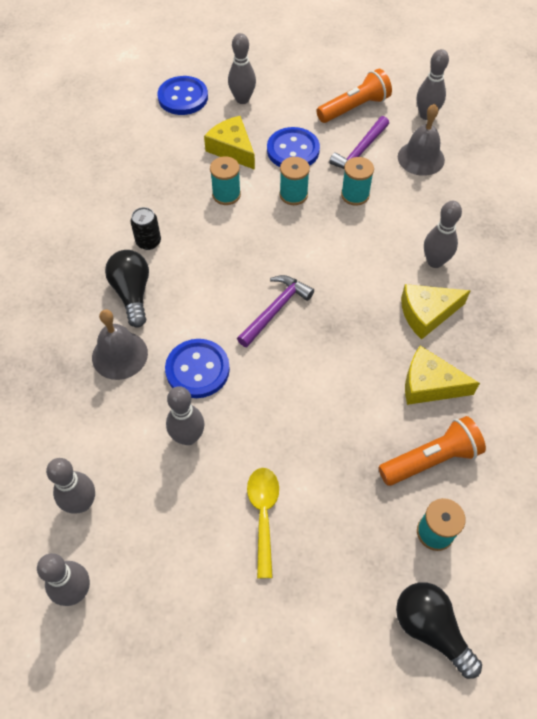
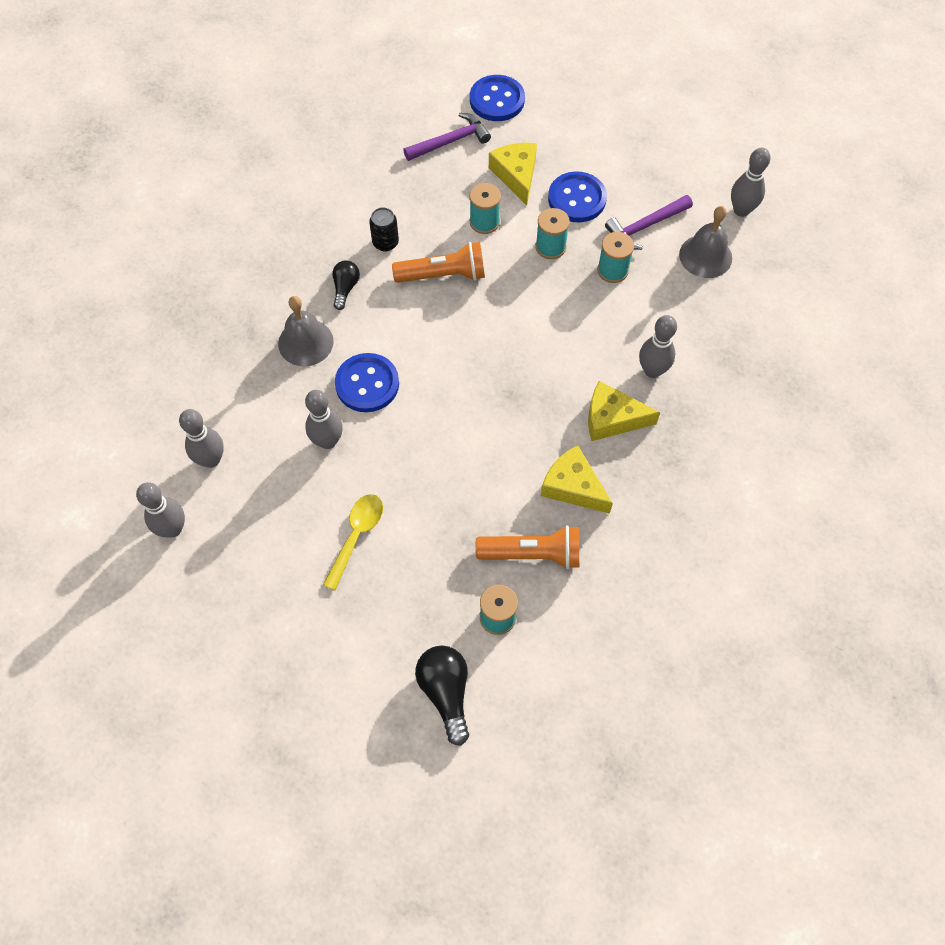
camera: 25 degrees right, 5 degrees up
black light bulb [105,250,149,327] -> black light bulb [332,260,360,310], size x0.63
grey bowling pin [228,33,256,104] -> none
purple hammer [237,275,314,347] -> purple hammer moved to [403,113,491,161]
orange flashlight [316,69,392,123] -> orange flashlight moved to [392,242,485,283]

